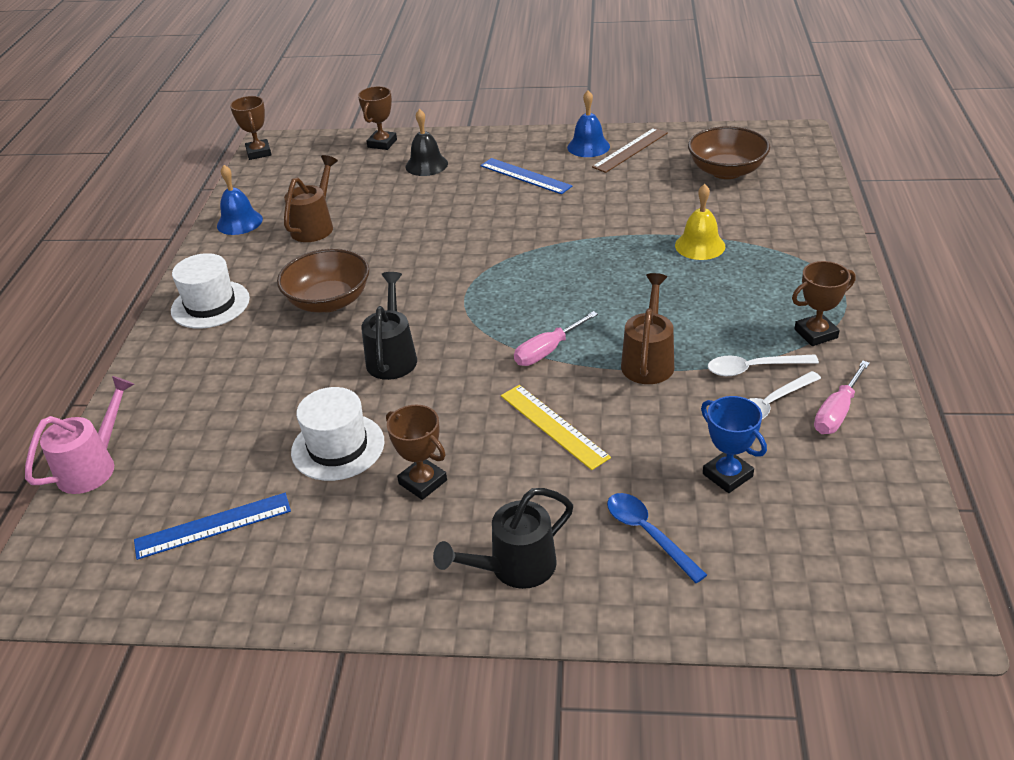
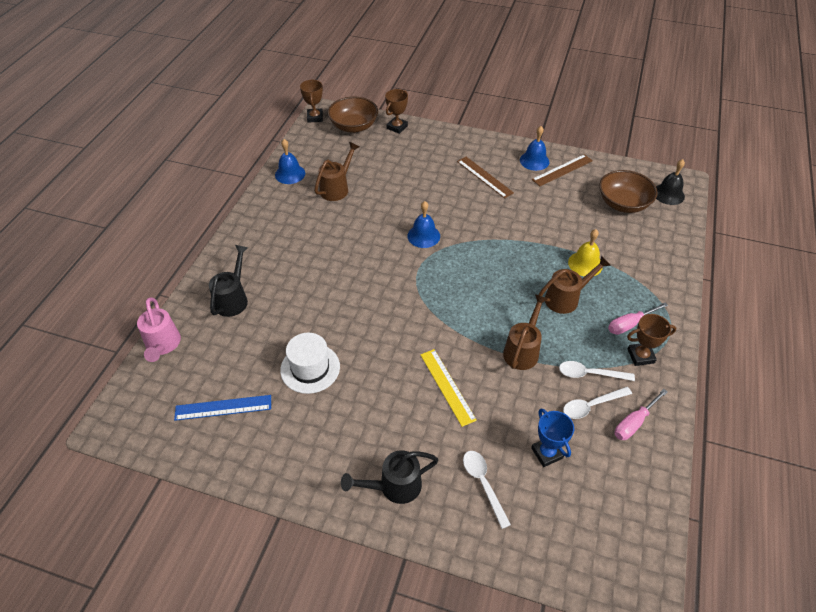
camera: 10 degrees right, 10 degrees up
pink watering can [25,376,134,494] -> pink watering can turned 120 degrees clockwise [137,297,181,362]
white hat [171,253,250,329] -> none
brown bowl [277,249,369,313] -> brown bowl moved to [328,97,378,133]
black watering can [361,272,417,380] -> black watering can moved to [209,245,248,317]
brown trophy [386,405,447,500] -> none
black bell [405,109,448,176] -> black bell moved to [656,159,685,205]
blue ruler [480,158,572,194] -> brown ruler [457,157,514,198]
pink screwdriver [514,311,598,366] -> pink screwdriver moved to [608,303,668,335]
blue spoon [607,493,707,583] -> white spoon [463,451,511,529]
none -> blue bell [407,201,440,248]
none -> brown watering can [538,256,611,314]

